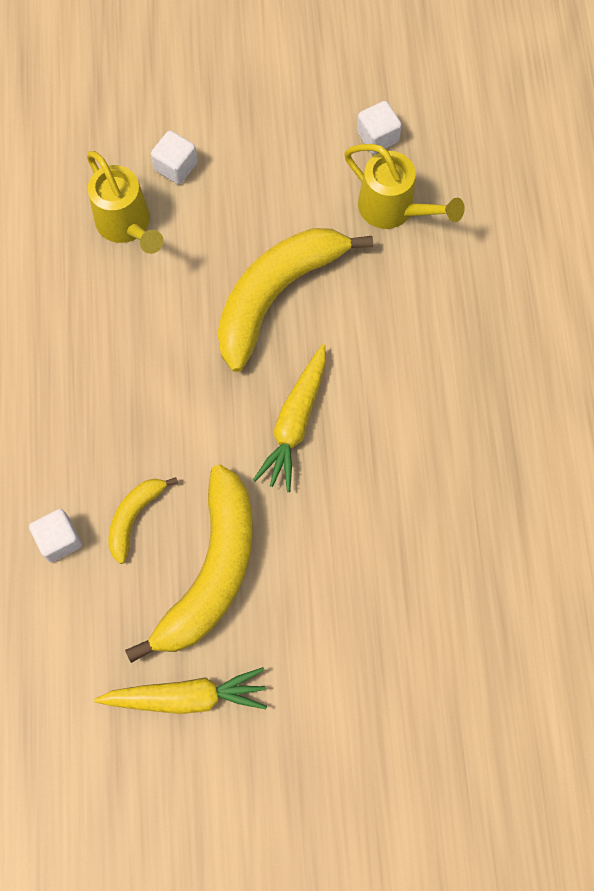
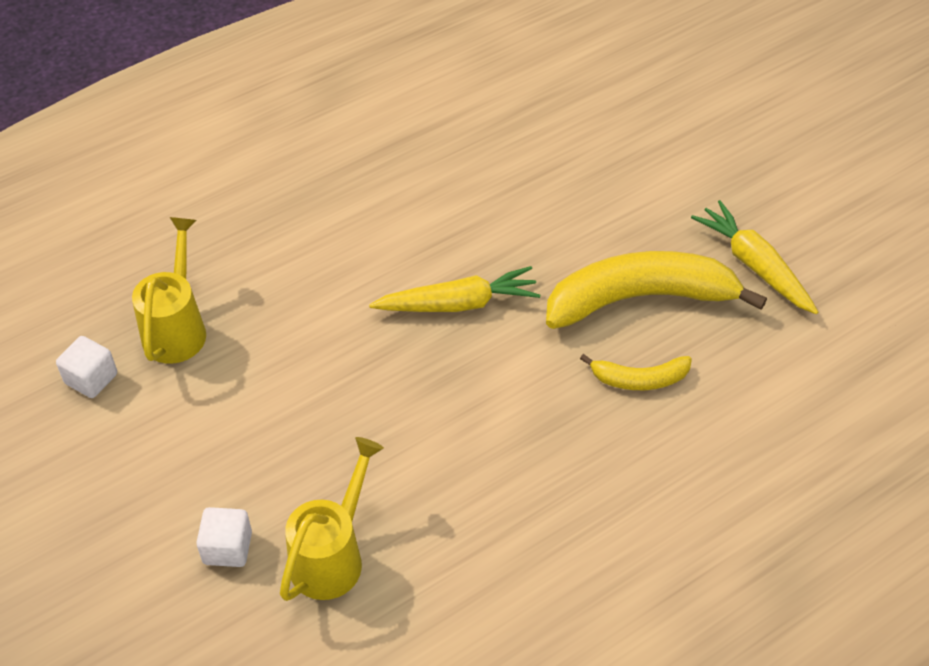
camera: 120 degrees left, 20 degrees down
white cube [29,509,82,562] -> none
yellow banana [217,228,373,372] -> none

